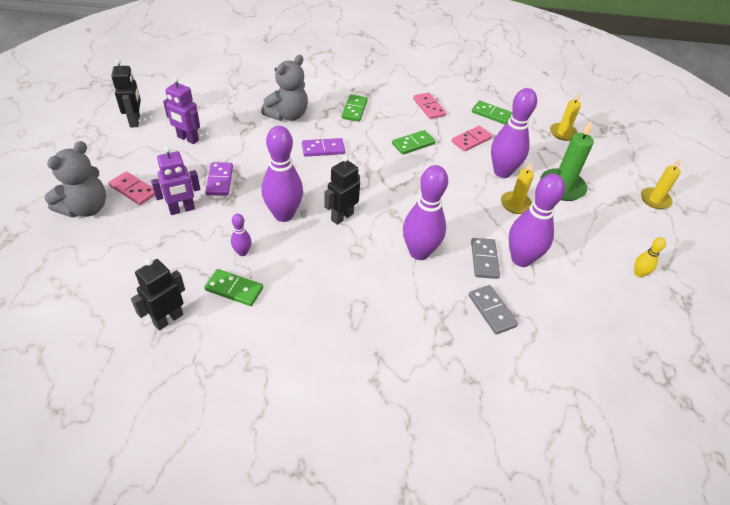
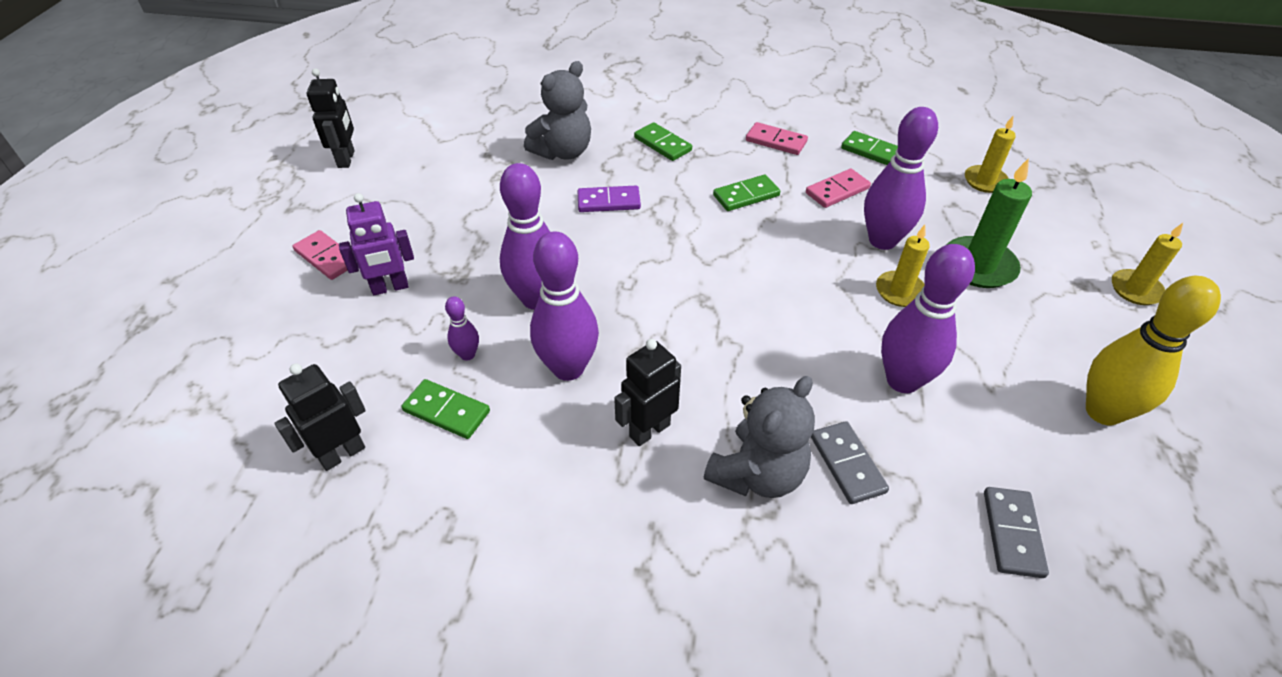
camera: 10 degrees right, 0 degrees up
grey teddy bear [44,141,106,218] -> grey teddy bear moved to [704,376,815,498]
purple robot [163,77,200,144] -> none
purple domino [205,162,233,195] -> none
black robot [324,156,360,225] -> black robot moved to [614,339,681,446]
green domino [342,94,368,122] -> green domino turned 60 degrees counterclockwise [634,122,692,161]
purple bowling pin [403,165,448,260] -> purple bowling pin moved to [530,232,599,381]
pink domino [413,92,446,119] -> pink domino turned 45 degrees counterclockwise [746,122,808,155]
grey domino [471,238,500,279] -> grey domino moved to [984,487,1049,578]
yellow bowling pin [634,237,666,278] -> yellow bowling pin [1086,276,1221,426], size x2.13

